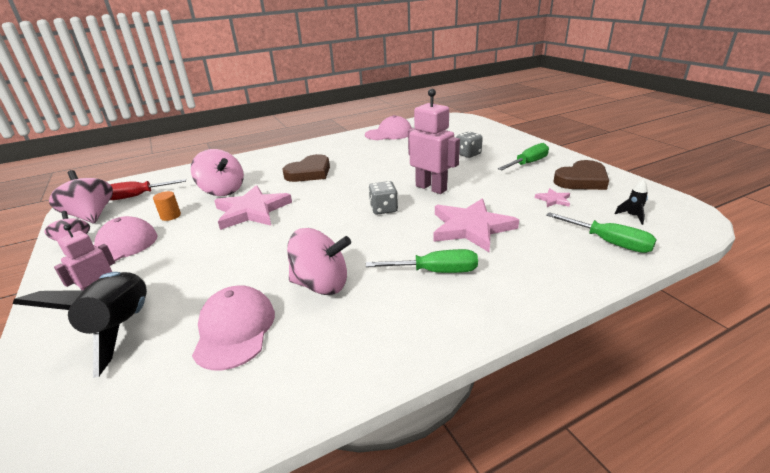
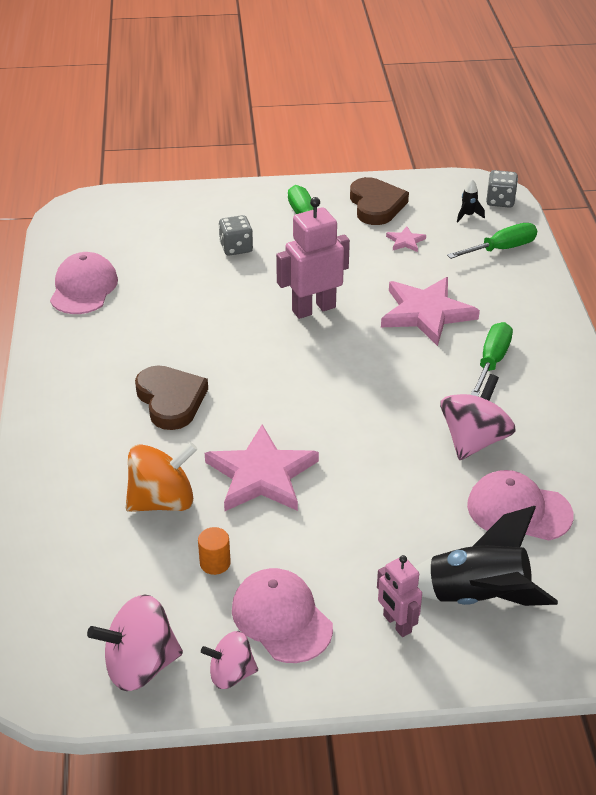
camera: 70 degrees left, 10 degrees up
red screwdriver [110,179,186,200] -> none
pink spinning top [191,149,244,196] -> orange spinning top [126,442,197,512]
grey dice [369,181,398,215] -> grey dice moved to [486,170,518,208]

